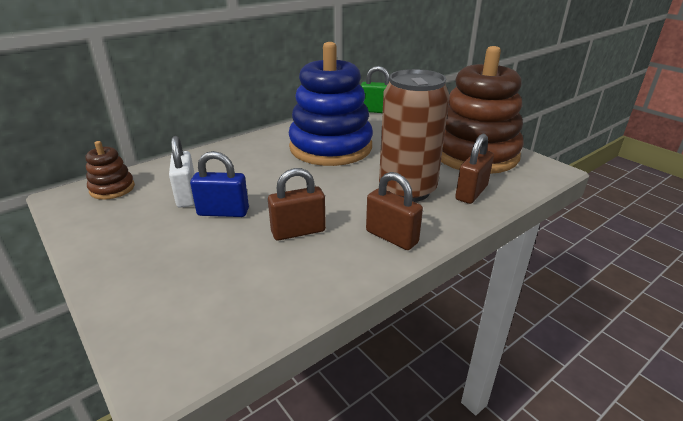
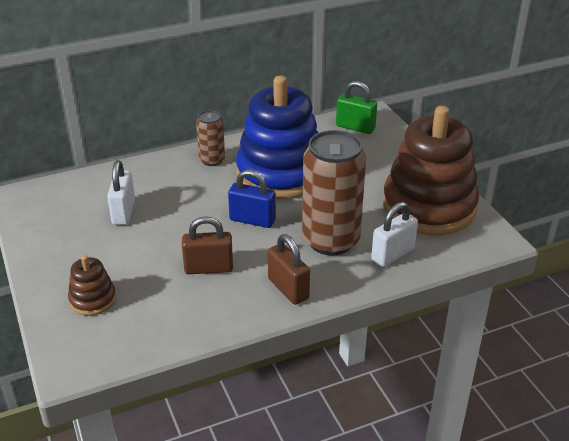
camera: 15 degrees right, 5 degrees up
brown stacking toy [85,141,135,200] -> brown stacking toy moved to [68,255,116,316]
blue padlock [190,151,249,217] -> blue padlock moved to [228,170,276,228]
brown padlock [455,134,494,204] -> white padlock [371,202,418,267]
none -> brown can [196,110,225,166]

